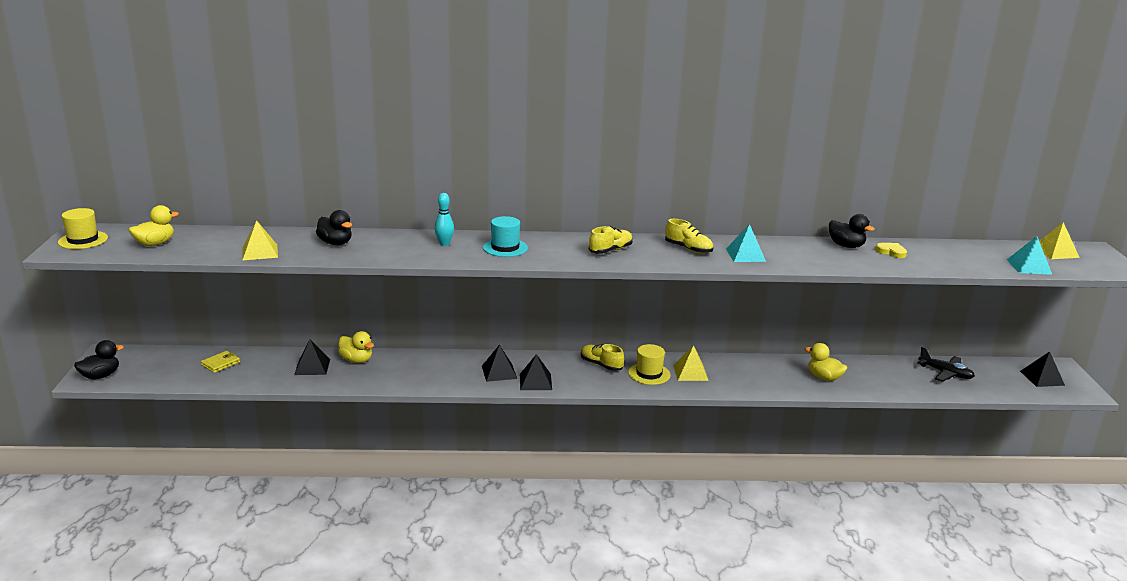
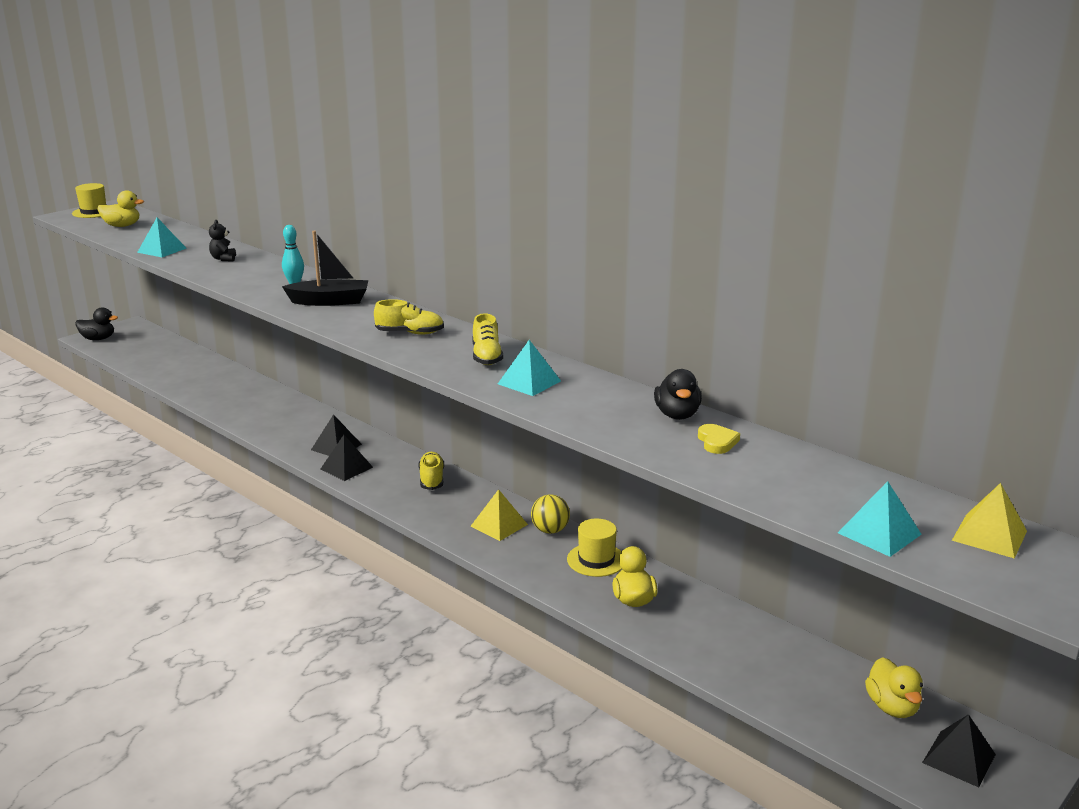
camera: 45 degrees right, 0 degrees up
yellow wallet [201,351,240,373] -> none
yellow pyramid [242,220,278,261] -> turquoise pyramid [137,218,186,257]
black pyramid [294,340,330,375] -> none
black duck [316,210,352,245] -> black teddy bear [209,220,236,261]
yellow duck [338,331,374,363] -> yellow duck moved to [865,657,923,718]
turquoise hat [483,216,528,257] -> black boat [282,231,368,306]
yellow hat [628,344,671,385] -> yellow hat moved to [567,519,622,577]
black plane [918,347,975,382] -> none
none -> yellow ball [531,494,570,534]

